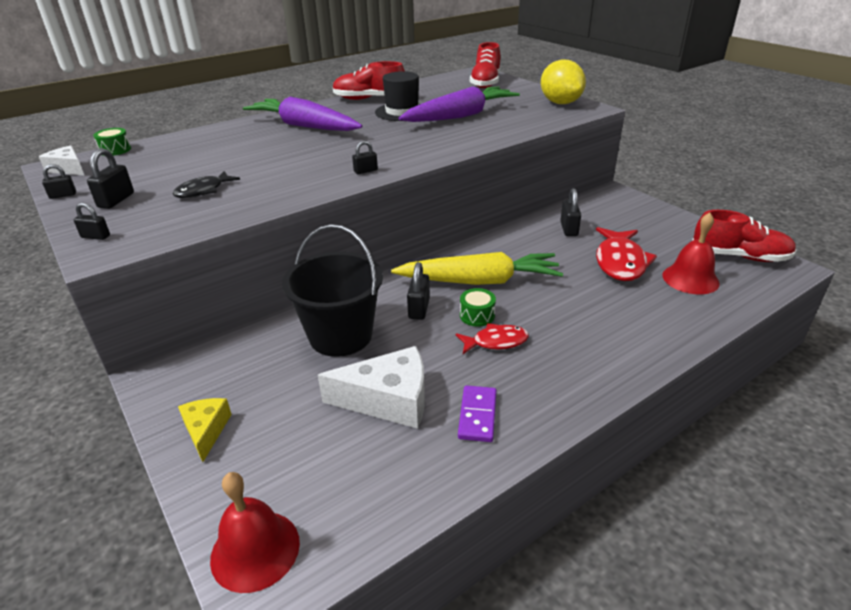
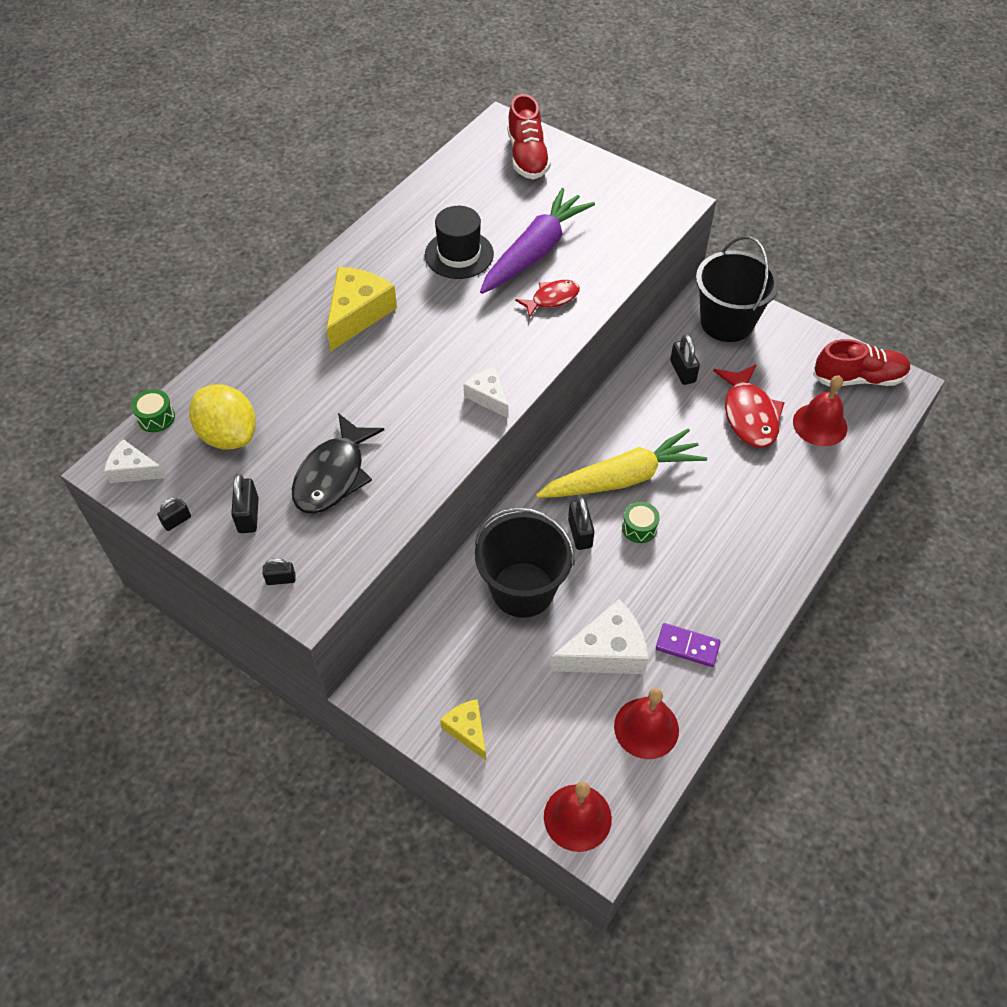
camera: 20 degrees left, 20 degrees up
black fish [173,171,240,198] -> black fish [292,413,384,514], size x1.68
purple carrot [243,97,362,131] -> yellow cheese [326,267,397,351]
red shoe [333,61,405,100] -> none
black padlock [352,141,378,174] -> white cheese [464,367,509,418]
red fish [456,323,529,354] -> red fish moved to [515,280,580,318]
purple domino [458,385,497,442] -> purple domino turned 60 degrees counterclockwise [656,623,721,667]
yellow lemon [541,60,586,104] -> yellow lemon moved to [189,384,256,449]
none -> red bell [614,688,679,759]
none -> black bucket [696,236,779,342]

